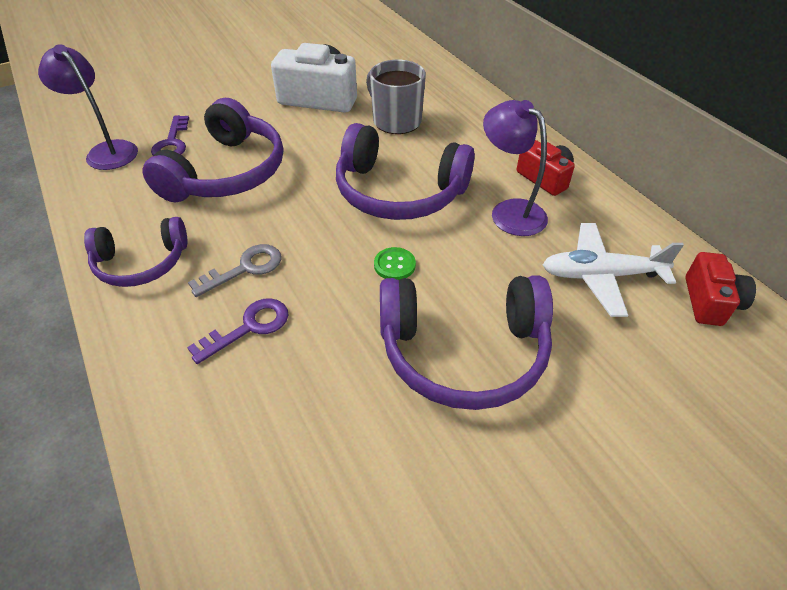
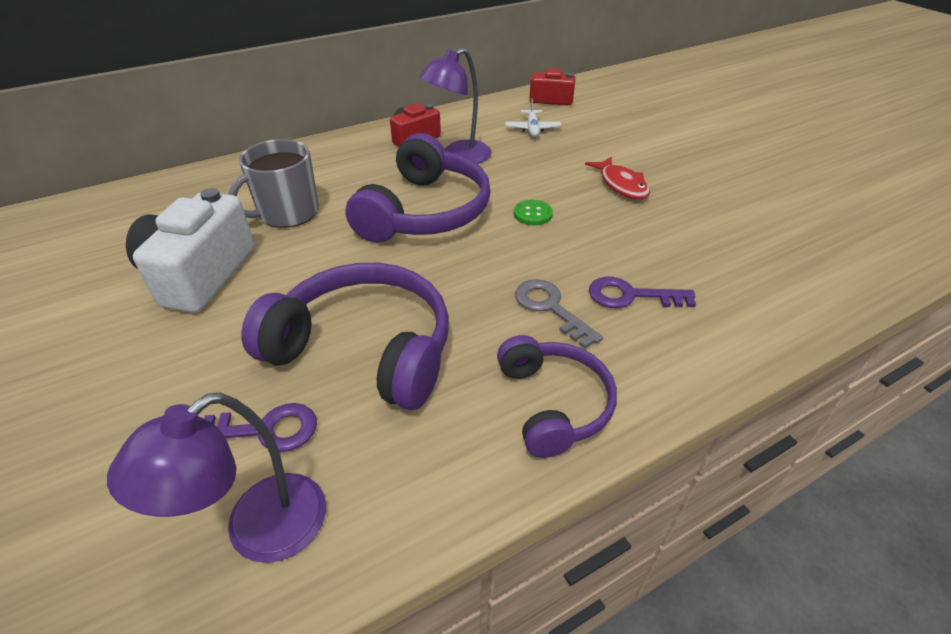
camera: 90 degrees left, 5 degrees down
purple key [187,298,288,364] -> purple key turned 45 degrees counterclockwise [589,277,696,308]
purple headphones [380,275,553,410] -> red fish [585,156,650,199]
white plane [543,223,684,317] -> white plane [505,98,561,137], size x0.60

